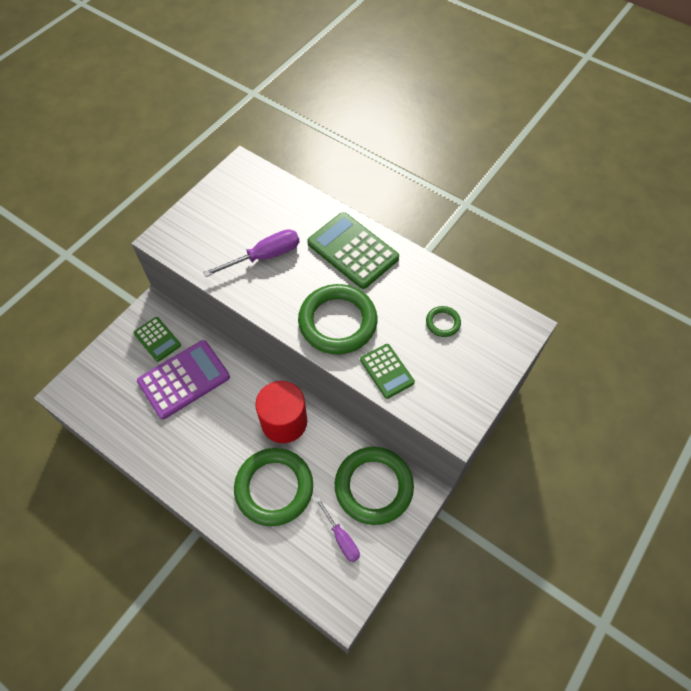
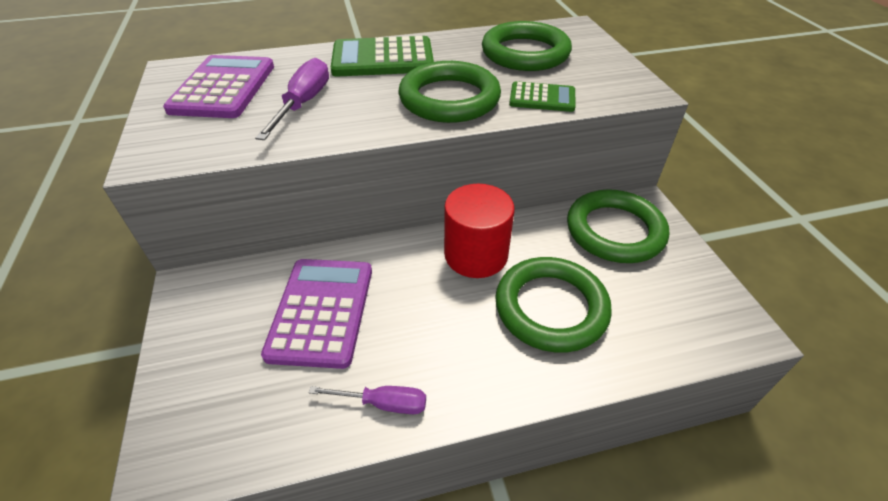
camera: 50 degrees left, 15 degrees down
green calculator [133,317,181,362] -> none
purple screwdriver [315,497,360,562] -> purple screwdriver moved to [309,386,426,414]
green ring [426,306,461,337] -> green ring [482,21,572,71], size x2.25
none -> purple calculator [163,55,274,118]

